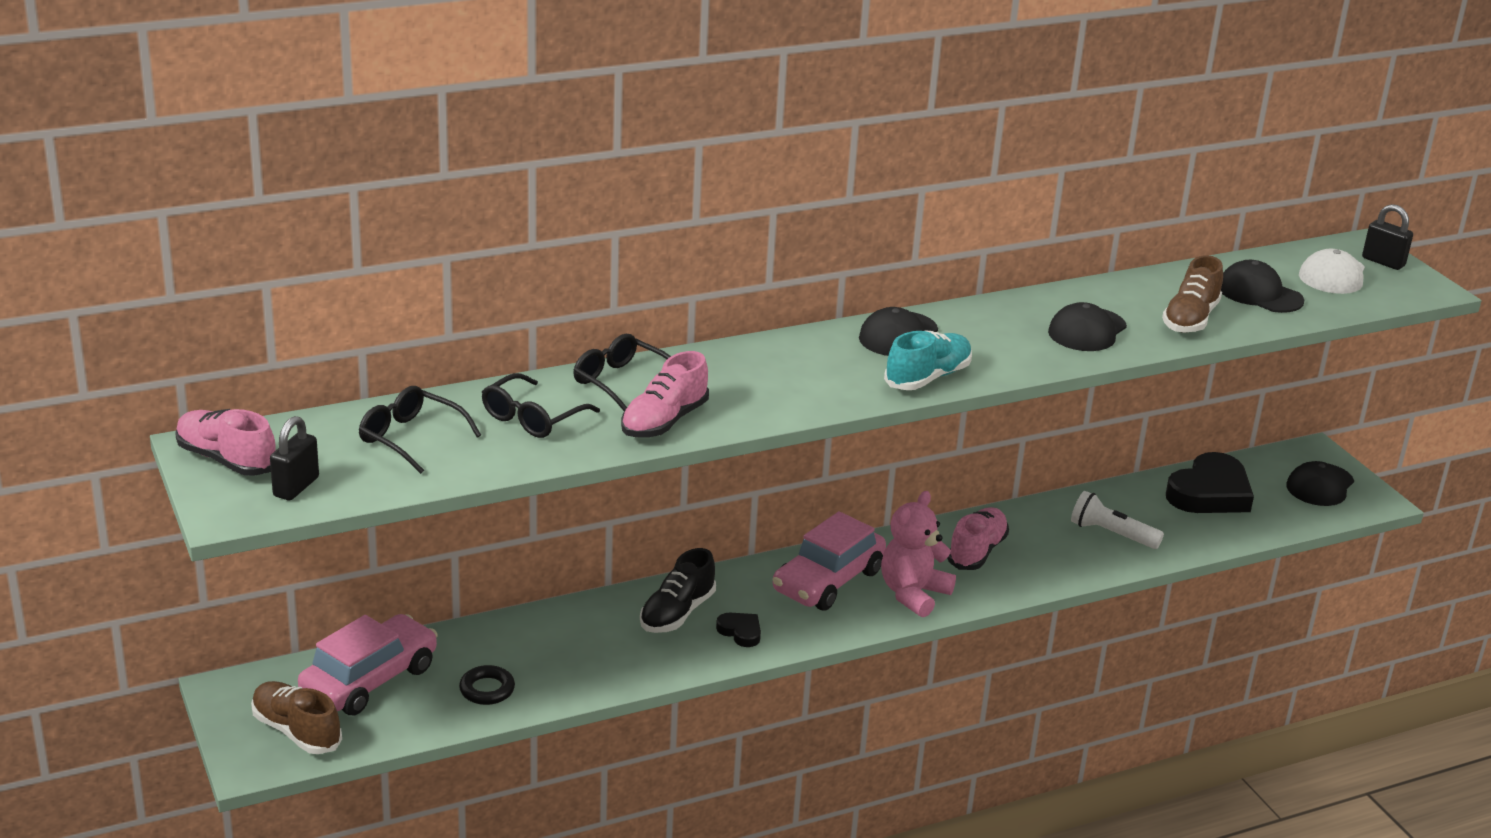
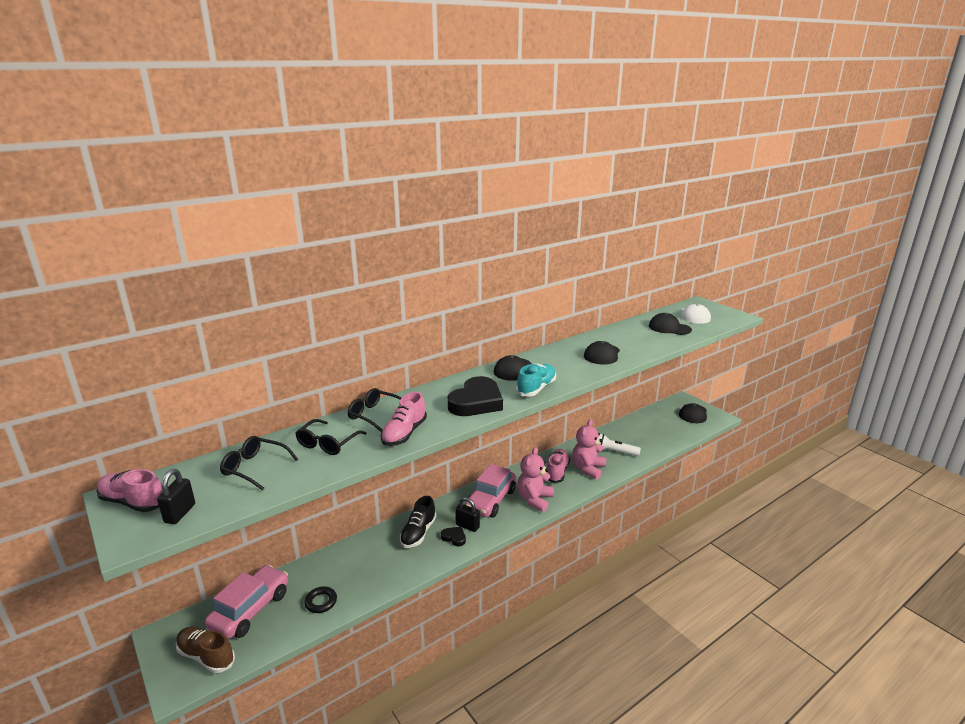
camera: 10 degrees left, 5 degrees down
brown shoe [1162,255,1223,333] -> none
black heart [1166,452,1254,513] -> black heart moved to [448,376,503,416]
black padlock [1362,204,1413,270] -> black padlock moved to [455,497,480,532]
none -> pink teddy bear [572,419,607,480]

